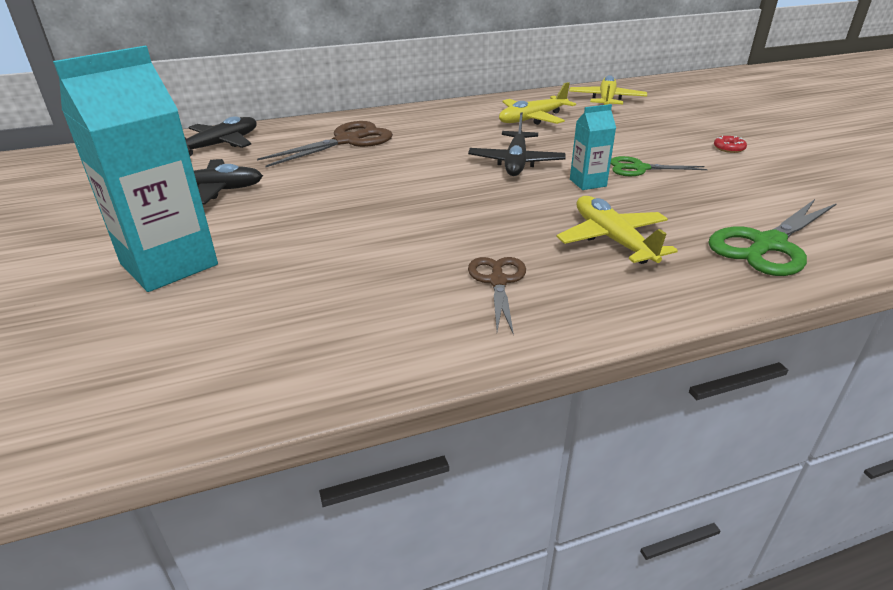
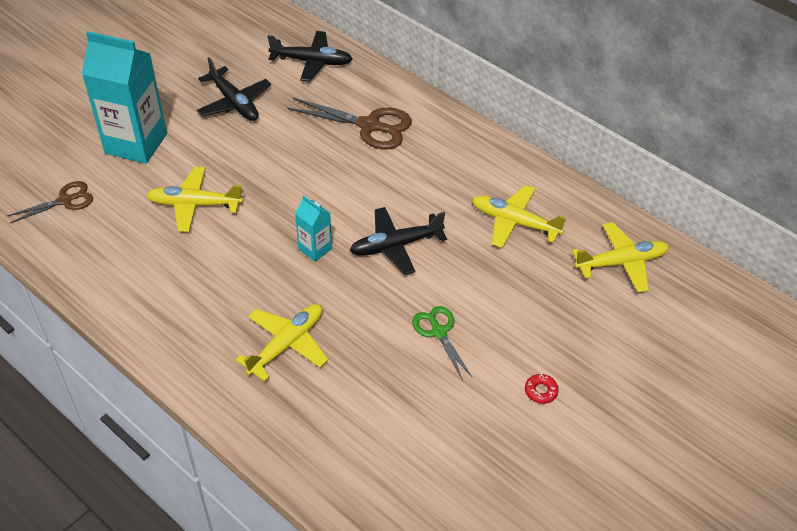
camera: 60 degrees right, 15 degrees up
brown scissors [468,257,526,335] -> brown scissors moved to [7,181,93,223]
turquoise carton [570,104,616,190] -> turquoise carton moved to [295,195,332,262]
green scissors [708,199,837,276] -> none
none -> yellow plane [147,167,243,232]

